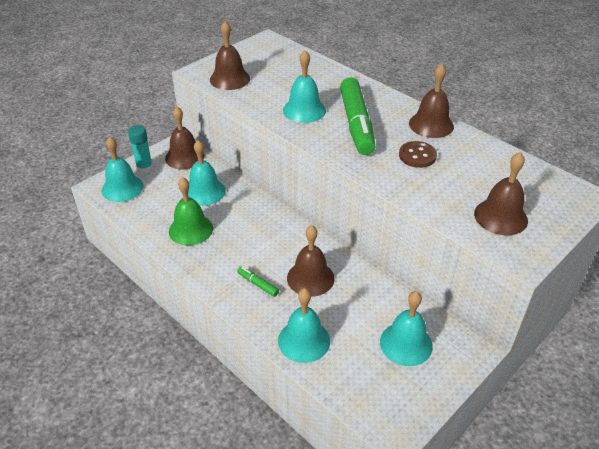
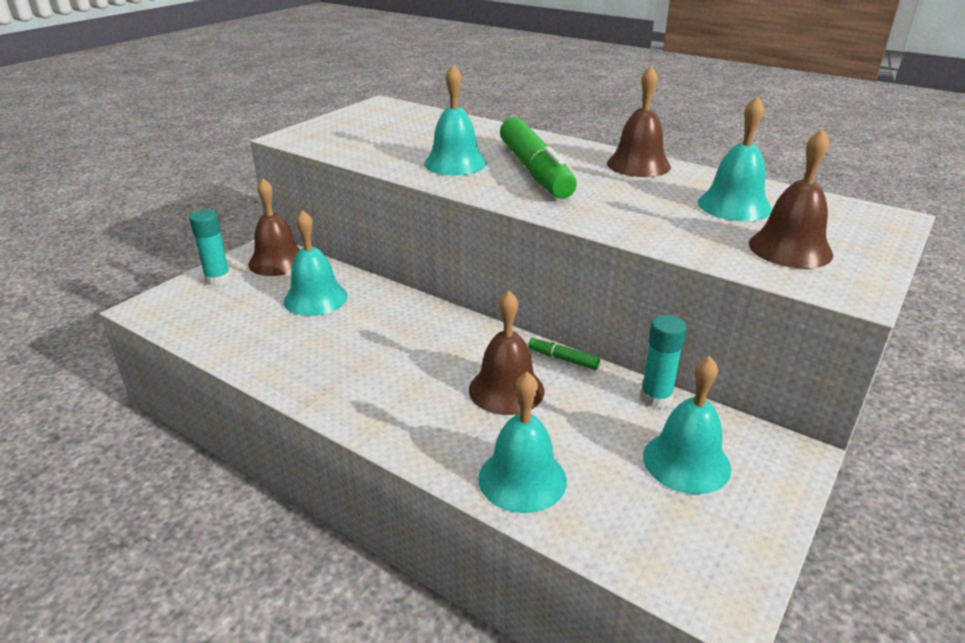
camera: 10 degrees left, 10 degrees down
turquoise bell [102,137,144,202] -> turquoise bell moved to [698,96,772,221]
green bell [169,177,213,245] -> none
brown bell [210,21,250,90] -> none
green marker [237,266,279,297] -> green marker moved to [528,337,600,370]
brown button [399,141,437,168] -> none
none -> turquoise glue stick [640,315,686,408]

